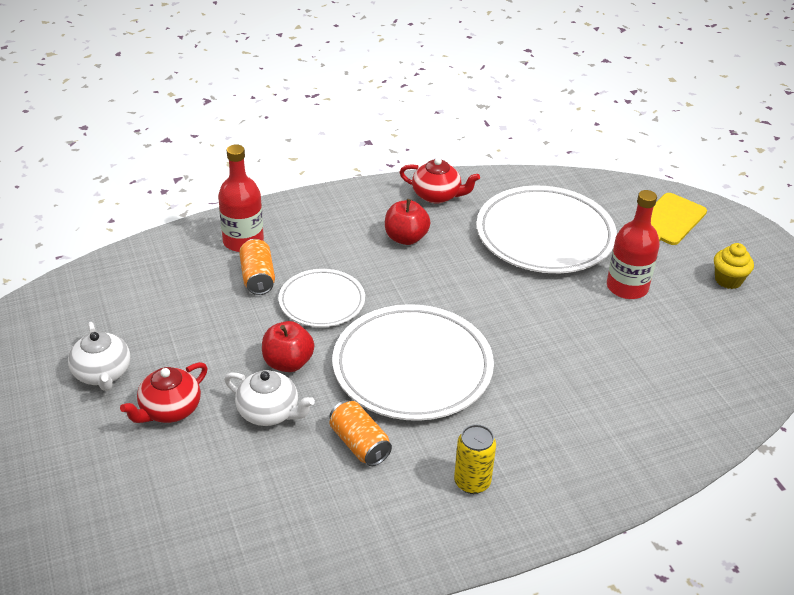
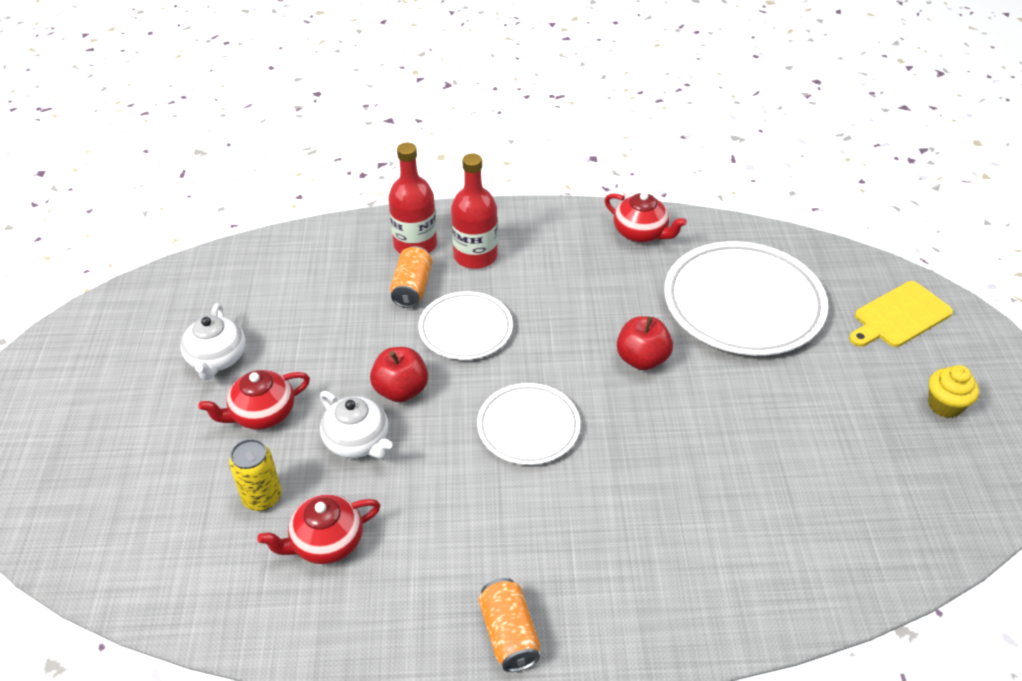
camera: 20 degrees right, 5 degrees up
orange can [329,400,392,466] -> orange can moved to [479,578,540,672]
white plate [332,304,494,421] -> white plate [477,383,580,465], size x0.57
red apple [385,199,431,245] -> red apple moved to [617,316,673,370]
yellow can [454,424,496,494] -> yellow can moved to [229,439,282,511]
red bottle [607,190,660,299] -> red bottle moved to [451,153,498,269]
none -> red teapot [258,494,380,564]

